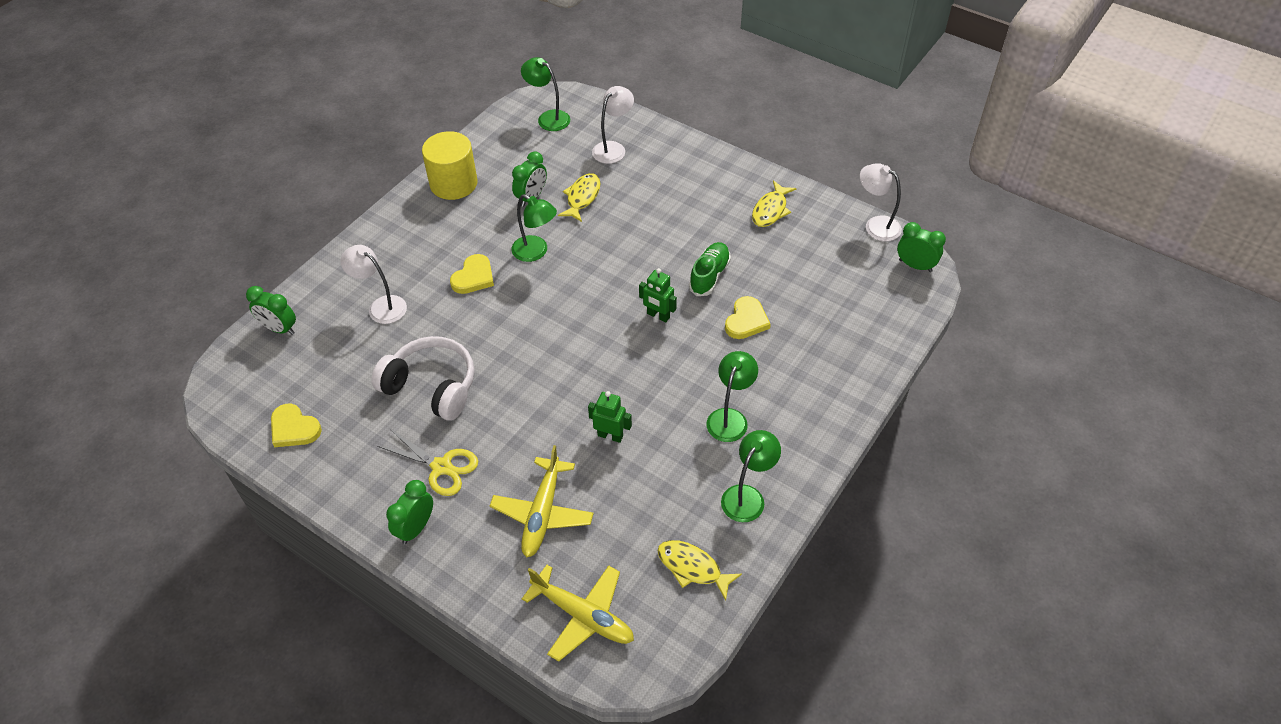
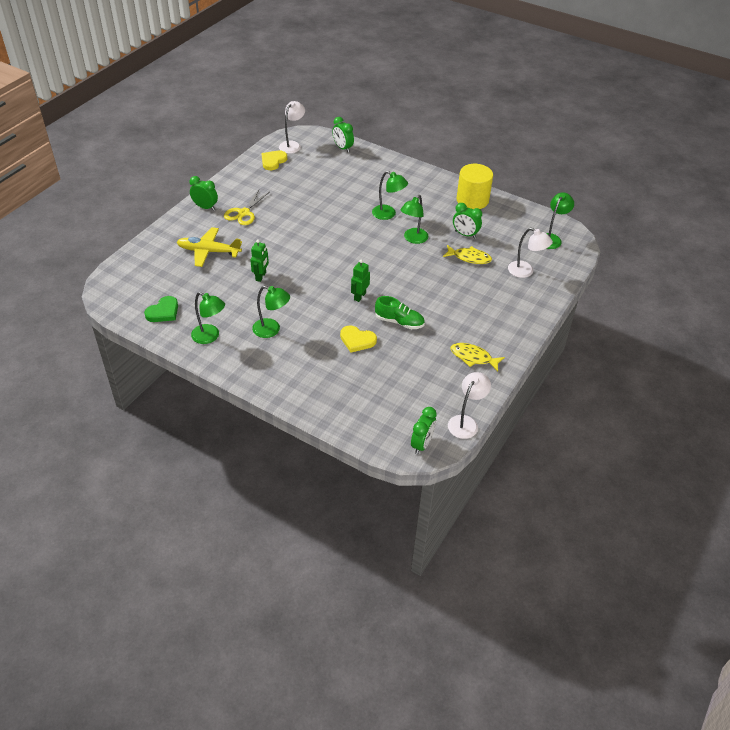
camera: 85 degrees right, 5 degrees down
green clock [246,286,296,335] -> green clock turned 60 degrees counterclockwise [332,117,354,153]
white lamp [340,245,407,324] -> white lamp moved to [279,101,305,154]
white headphones [371,336,475,420] -> none
yellow heart [450,254,494,294] -> green lamp [372,171,408,220]
yellow plane [522,565,634,662] -> none
yellow fish [657,540,742,600] -> green heart [144,296,178,322]

